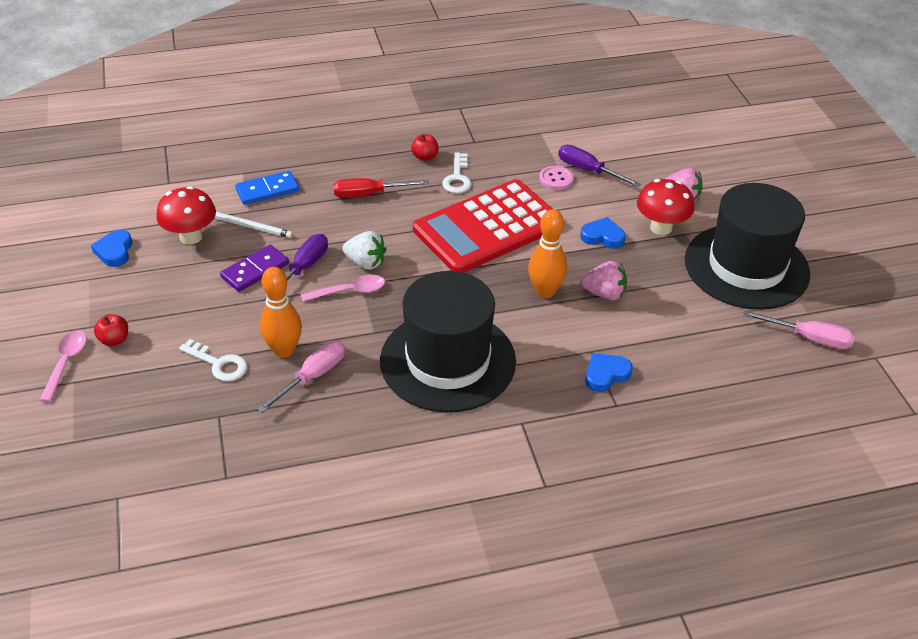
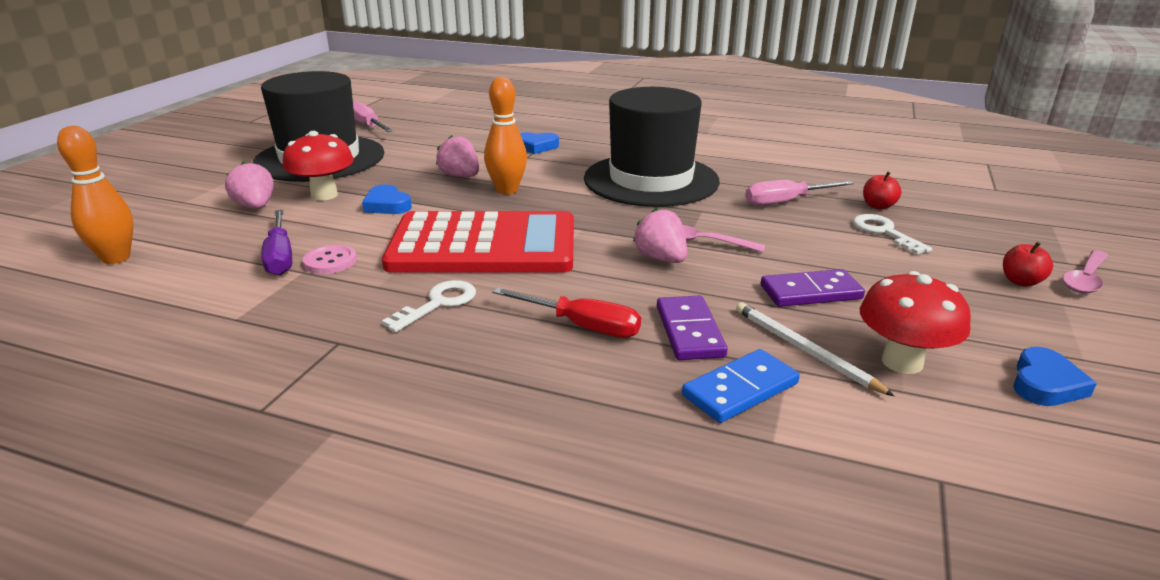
camera: 145 degrees left, 15 degrees down
blue domino [235,171,299,205] -> blue domino turned 45 degrees counterclockwise [682,349,800,423]
orange bowling pin [260,267,302,358] -> orange bowling pin moved to [57,126,133,264]
purple screwdriver [264,234,328,300] -> none
white strawberry [343,231,387,270] -> pink strawberry [633,208,687,263]
red apple [411,134,439,161] -> red apple moved to [863,172,901,210]
none -> purple domino [657,296,728,360]

